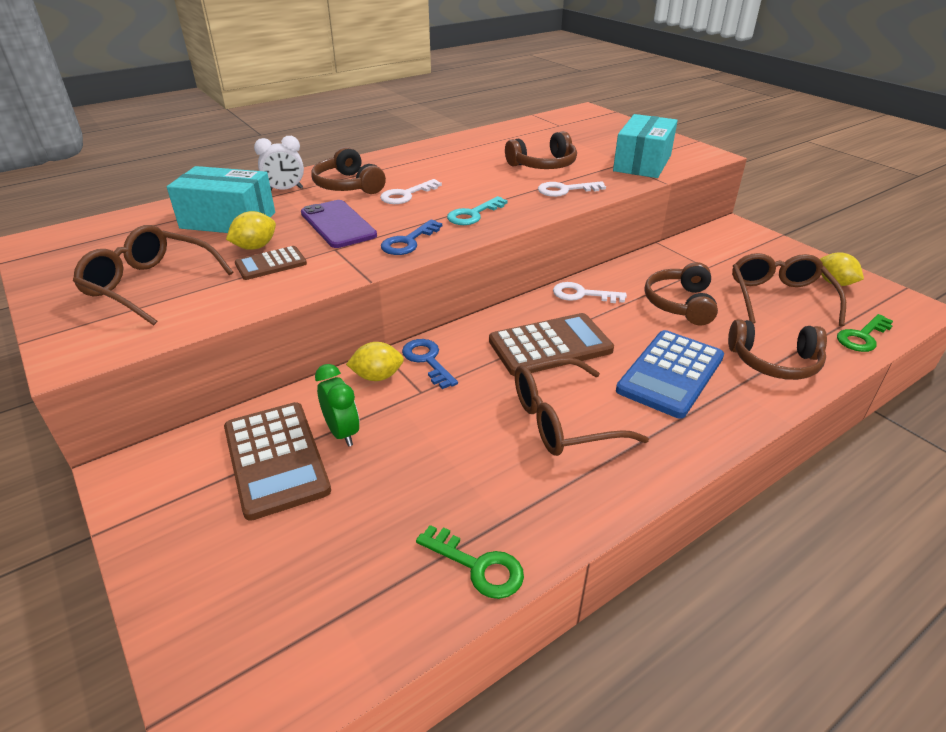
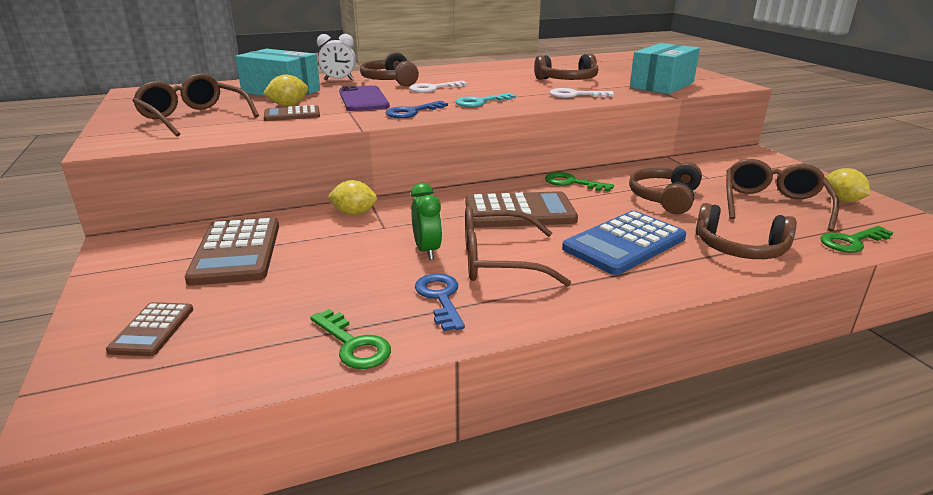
camera: 15 degrees right, 10 degrees down
green clock [315,364,360,447] -> green clock moved to [411,183,442,260]
blue key [402,339,458,389] -> blue key moved to [415,273,465,331]
white key [553,282,627,303] -> green key [545,172,614,192]
none -> brown calculator [106,302,193,356]

